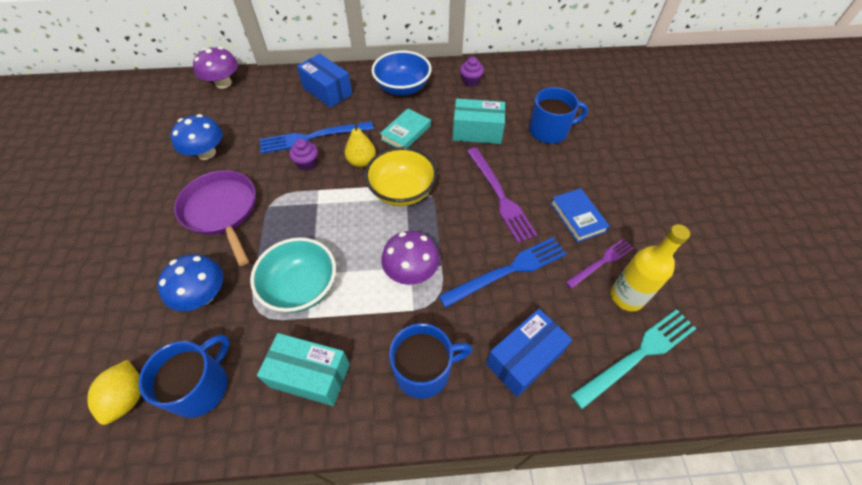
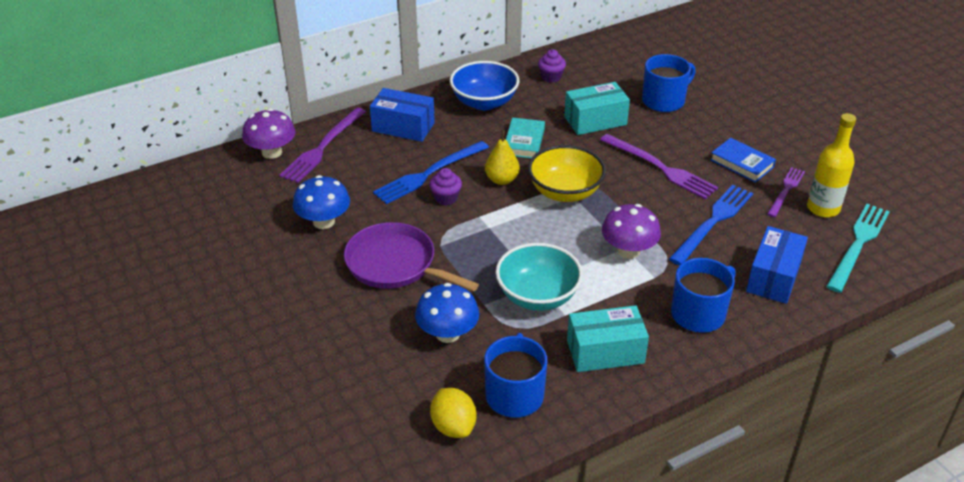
camera: 25 degrees left, 15 degrees down
none -> purple fork [279,108,366,183]

